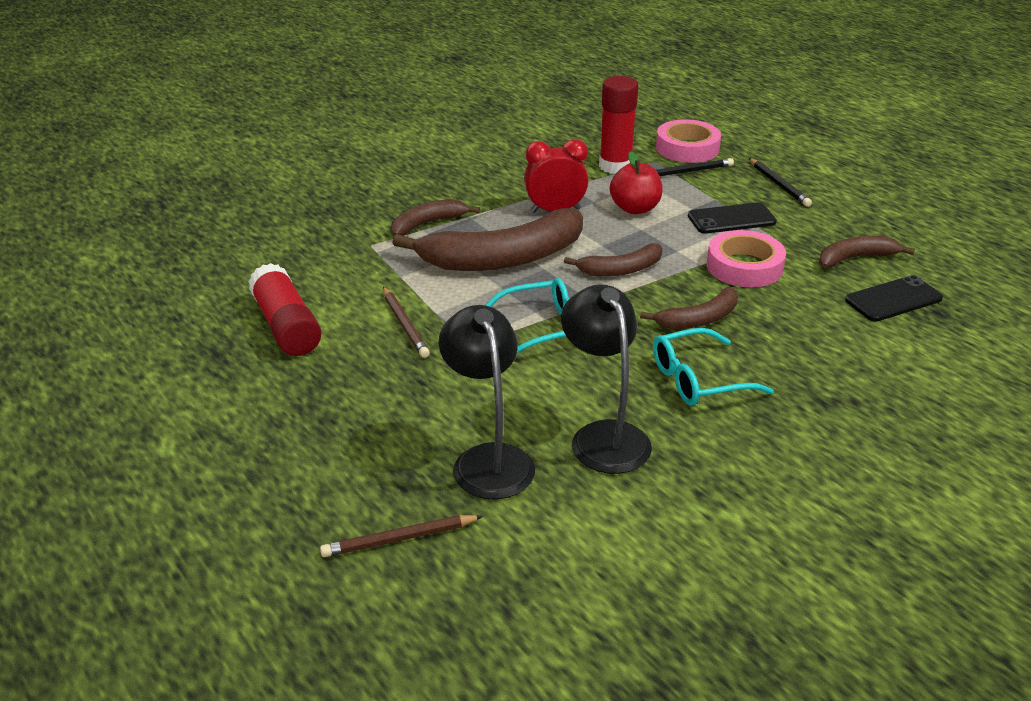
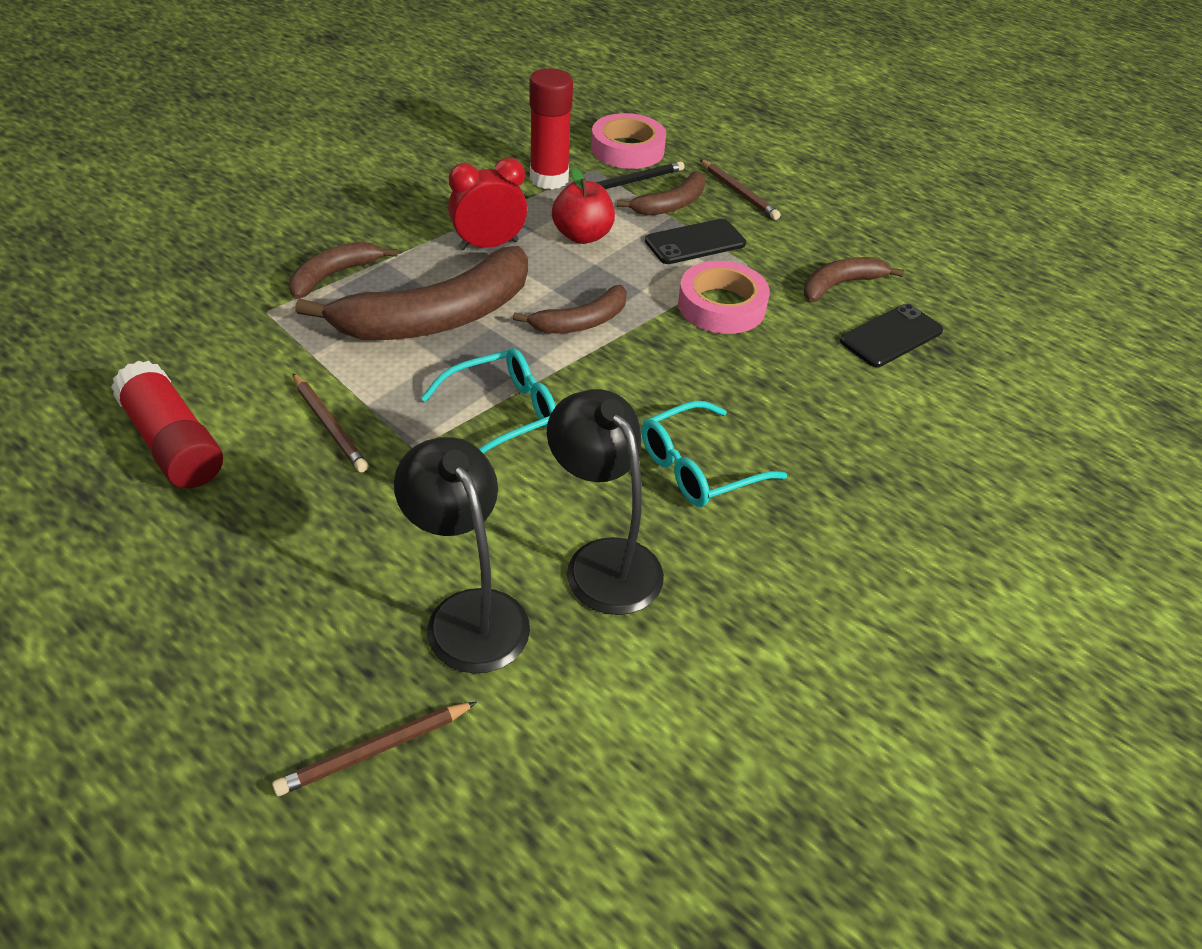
camera: 15 degrees left, 10 degrees up
brown banana [640,287,738,329] -> brown banana moved to [617,171,705,215]
black pencil [749,158,812,207] -> brown pencil [700,159,780,220]

